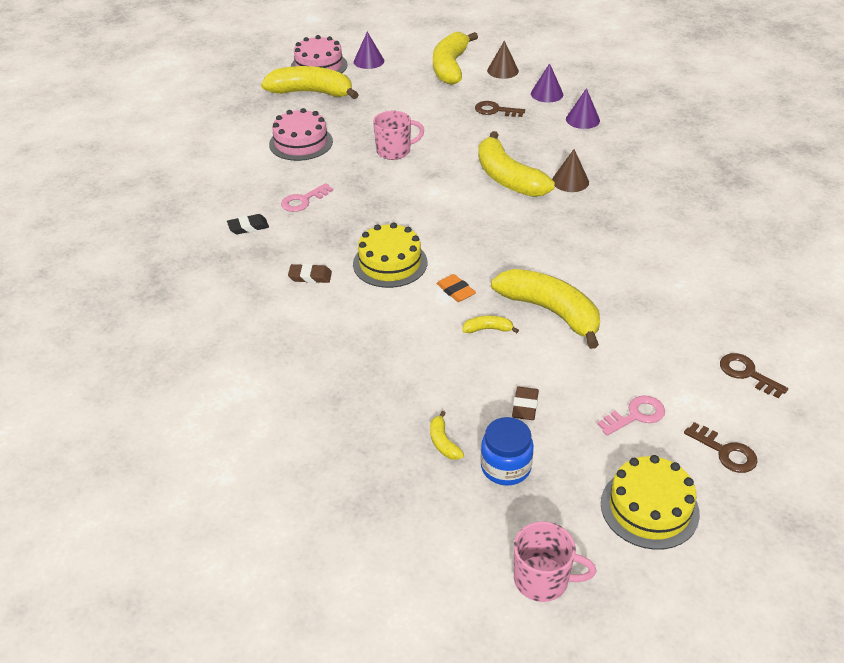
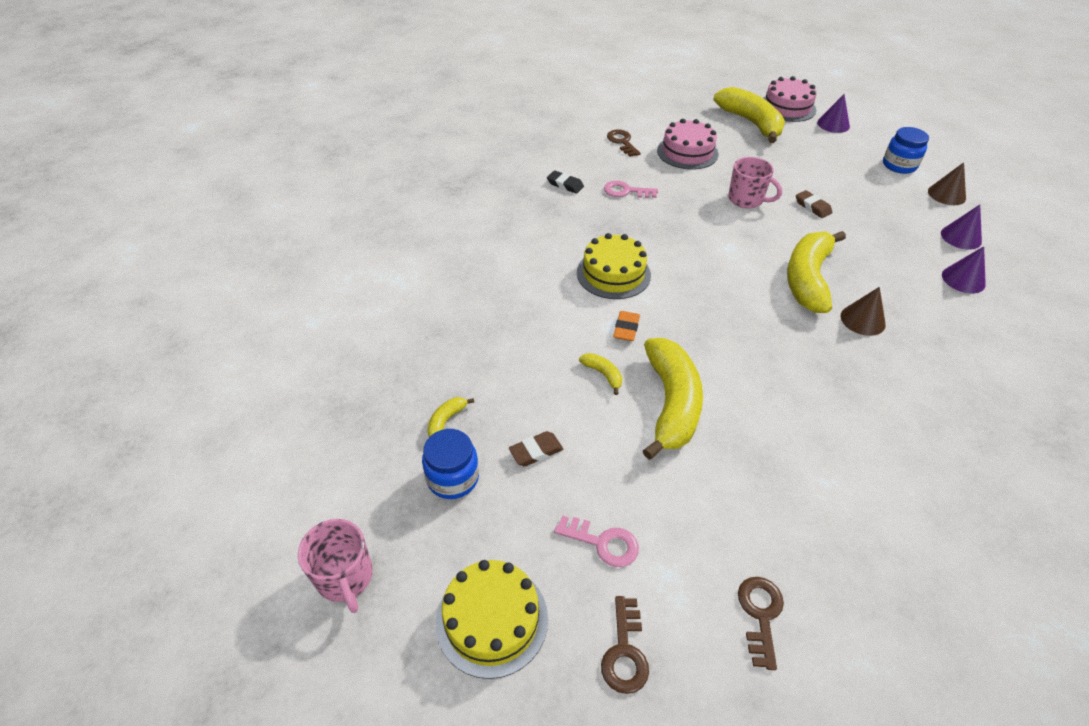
camera: 50 degrees right, 5 degrees up
brown eraser [288,264,332,283] -> brown eraser moved to [796,190,832,218]
yellow banana [433,32,478,85] -> blue jar [883,127,929,174]
brown key [475,101,525,117] -> brown key moved to [607,129,640,157]

